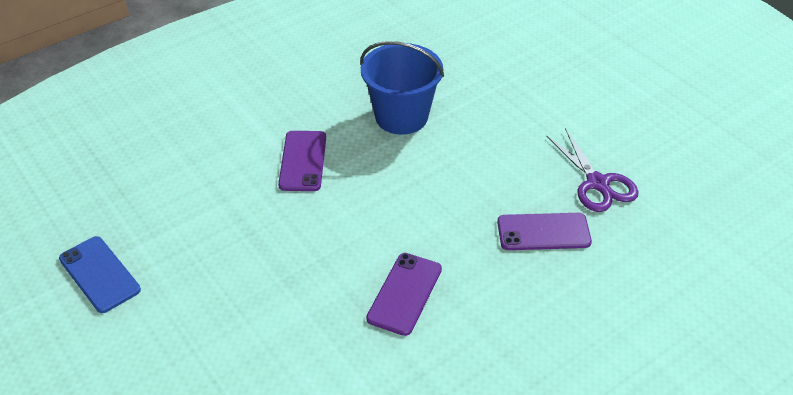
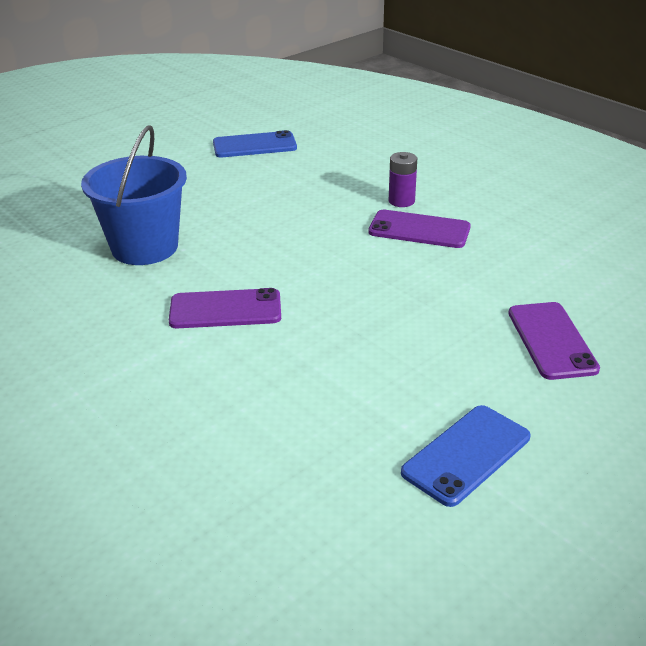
camera: 95 degrees left, 10 degrees down
purple phone [497,213,592,250] -> purple phone moved to [508,302,600,380]
purple scissors [546,128,639,212] -> blue phone [213,130,297,157]
none -> purple battery [389,152,417,207]

